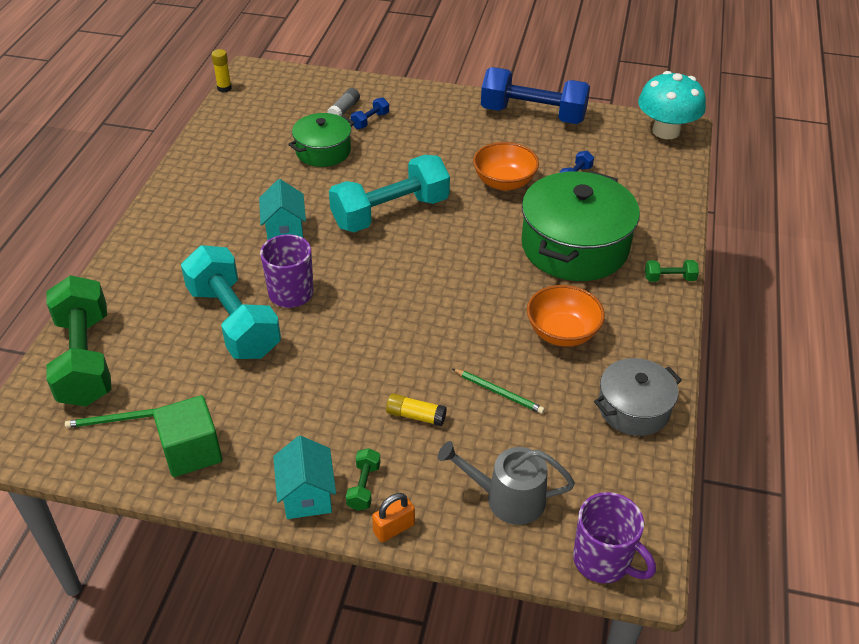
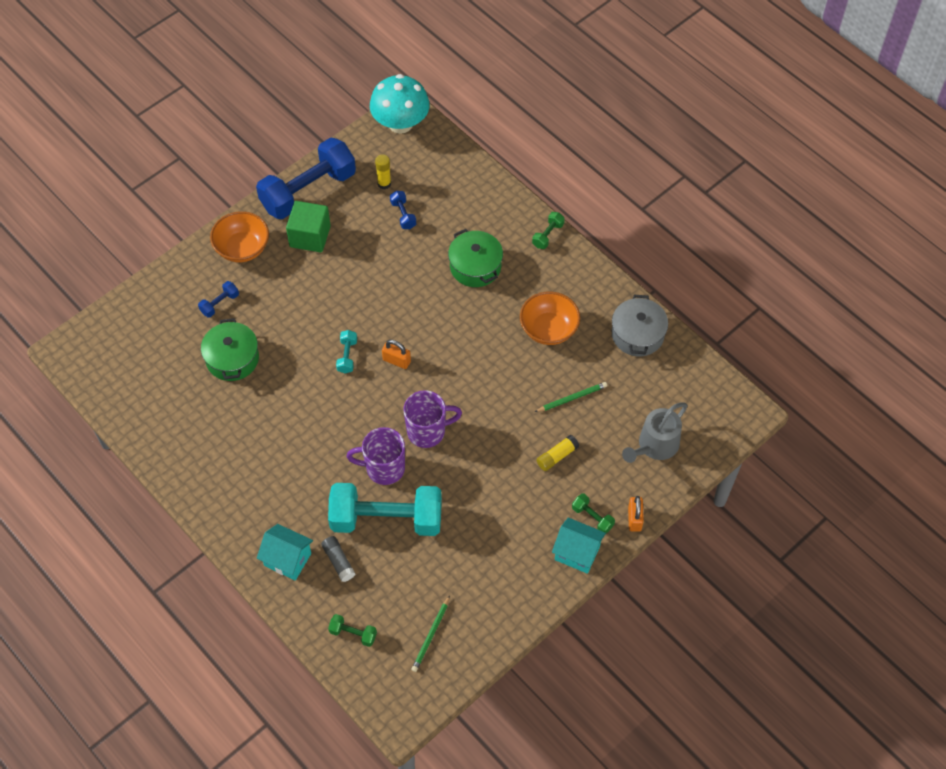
camera: 55 degrees left, 15 degrees up
green dumbbell [46,275,111,406] -> green dumbbell [328,614,377,647], size x0.40
green cube [153,395,222,477] -> green cube moved to [286,201,331,253]
yellow glue stick [211,49,232,93] -> yellow glue stick moved to [375,154,391,189]
turquoise house [259,179,306,240] -> turquoise house moved to [257,524,313,581]
grey glue stick [327,88,360,117] -> grey glue stick moved to [321,536,355,582]
turquoise dumbbell [329,155,450,232] -> turquoise dumbbell [336,330,357,373], size x0.40
blue dumbbell [351,97,389,129] -> blue dumbbell turned 60 degrees clockwise [198,281,239,317]
orange bowl [473,142,539,191] -> orange bowl moved to [210,211,269,262]
green pot [521,171,640,281] -> green pot [448,229,503,287], size x0.57
purple mug [573,492,656,583] -> purple mug moved to [403,390,462,448]
none -> orange padlock [382,340,411,369]

